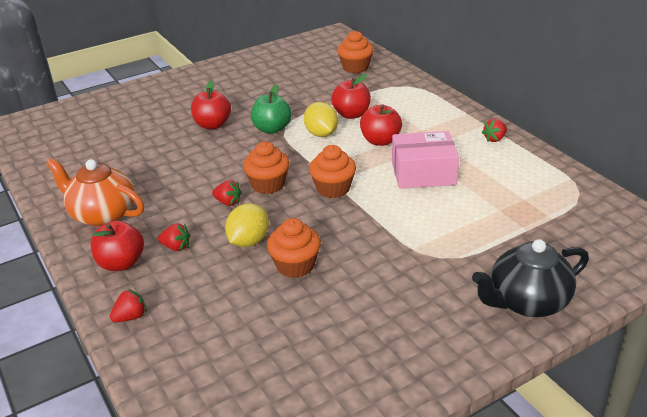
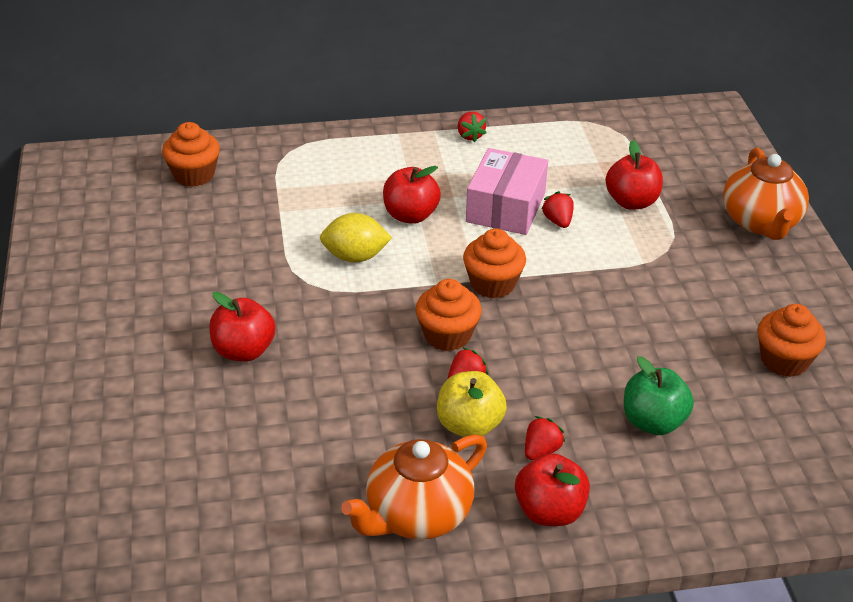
camera: 70 degrees left, 5 degrees up
red strawberry [110,289,147,322] -> red strawberry moved to [541,191,574,228]
yellow lemon [225,203,269,247] -> none
green apple [251,85,292,134] -> green apple moved to [624,356,694,435]
orange cupcake [267,218,321,278] -> orange cupcake moved to [758,304,826,377]
red apple [331,74,371,119] -> red apple moved to [606,140,663,210]
black teapot [472,239,589,317] -> orange teapot [723,147,809,240]
none -> yellow apple [437,371,507,437]

